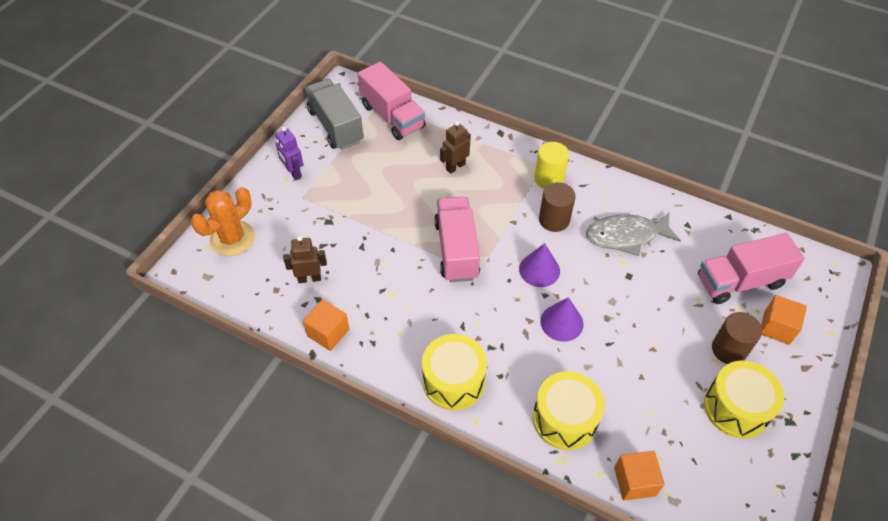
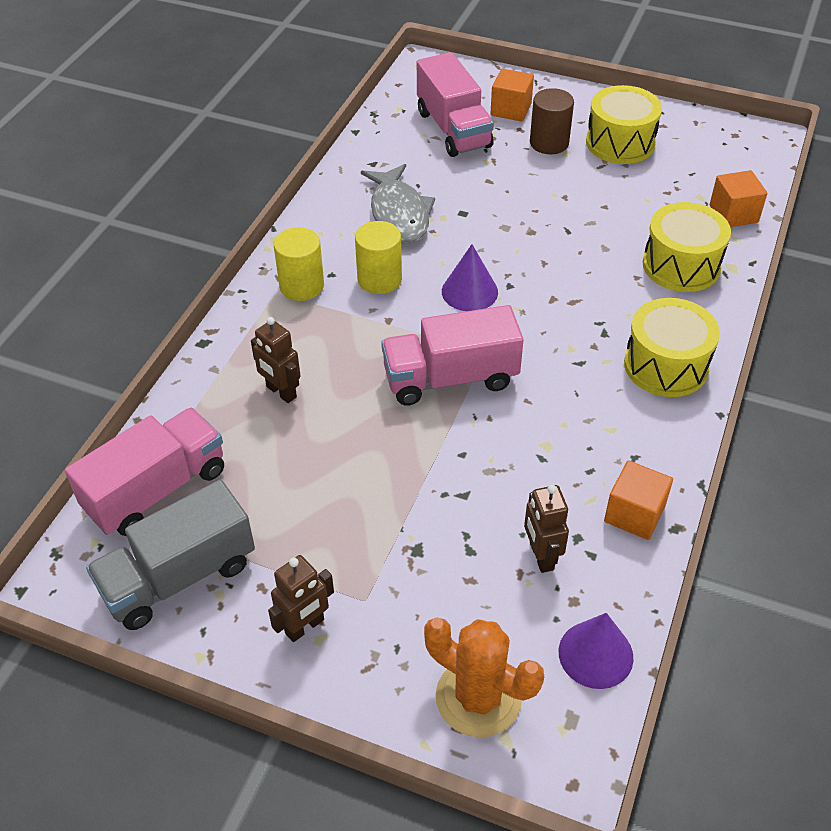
camera: 95 degrees left, 5 degrees down
purple robot [275,127,303,180] -> brown robot [268,555,334,642]
brown cylinder [539,182,576,232] -> yellow cylinder [355,221,402,294]
purple cone [540,297,583,342] -> purple cone moved to [559,613,634,689]

